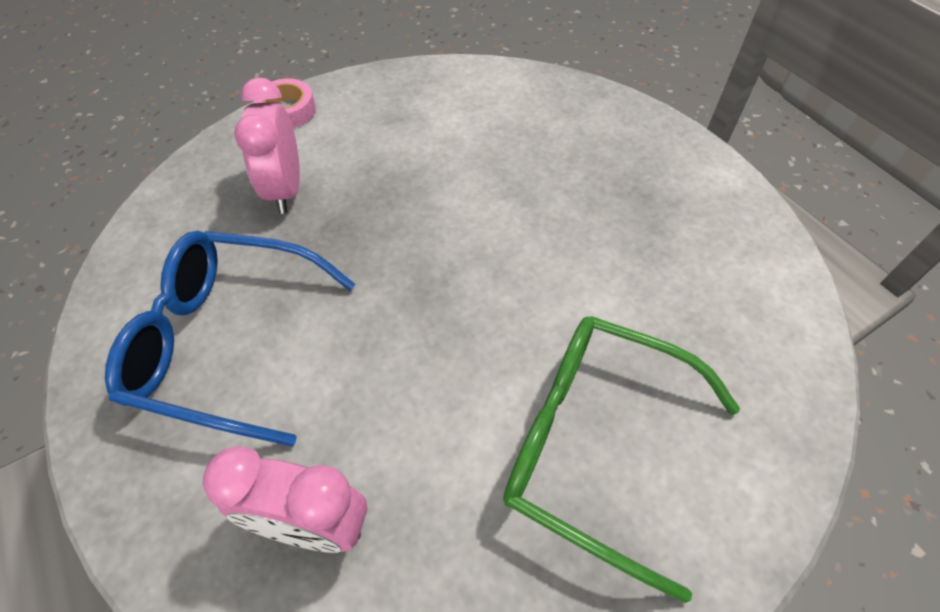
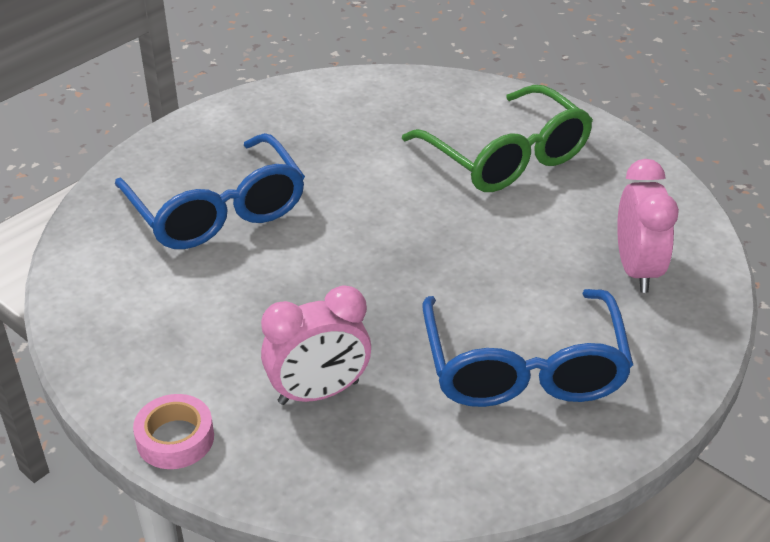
camera: 105 degrees left, 15 degrees down
green glasses [503,316,740,603] -> green glasses turned 45 degrees counterclockwise [402,85,593,192]
none -> blue glasses [115,133,305,249]

